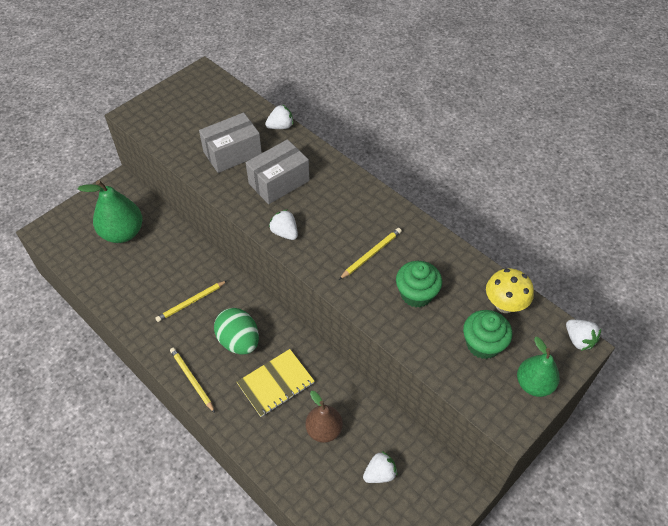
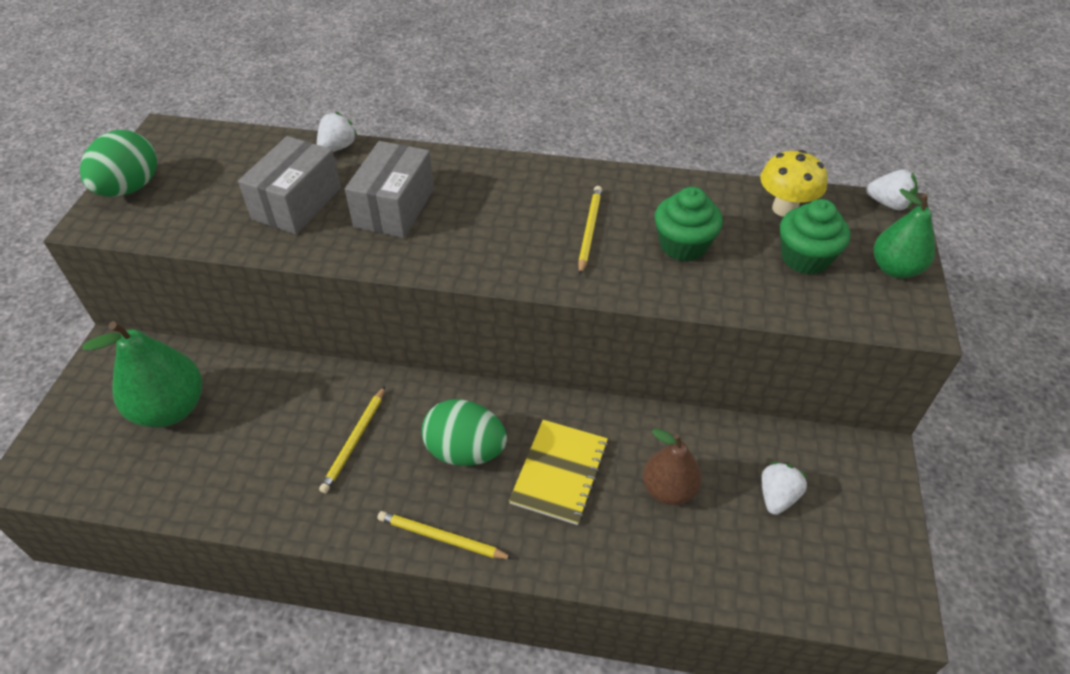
camera: 35 degrees left, 5 degrees down
white strawberry [269,209,298,240] -> none
none -> green egg [80,130,157,197]

